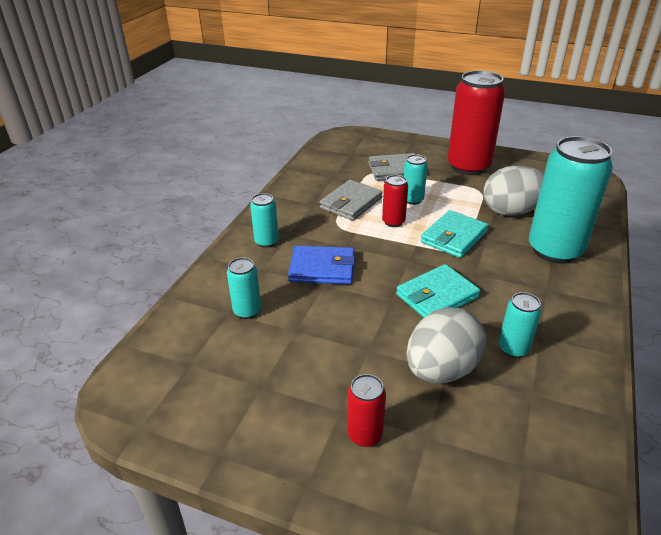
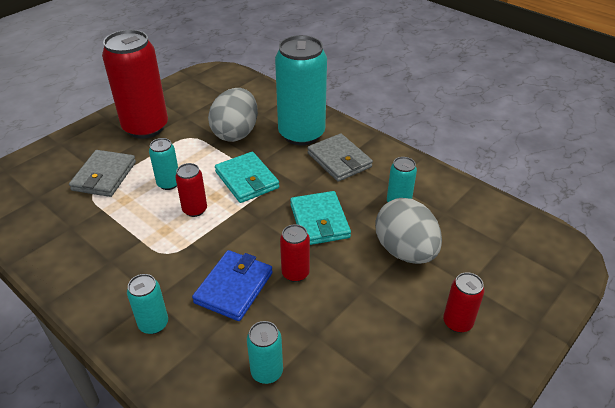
camera: 70 degrees left, 5 degrees up
grey wallet [320,180,383,221] -> grey wallet moved to [308,133,373,182]
none -> red can [280,224,310,282]

